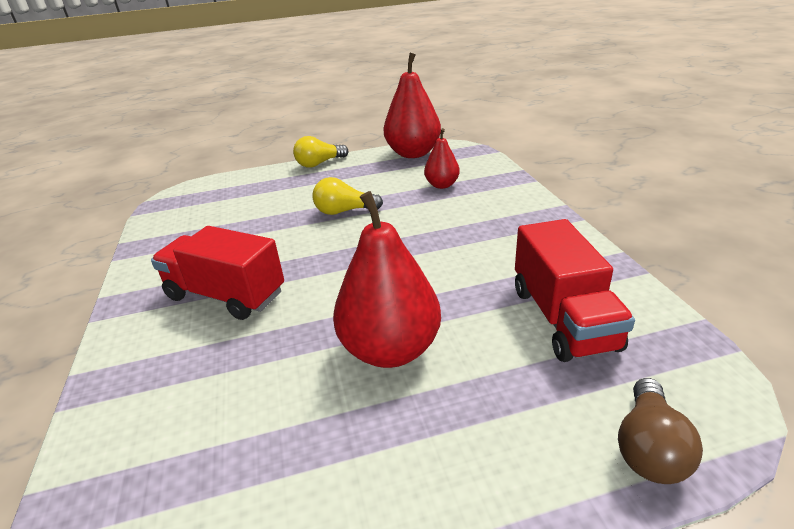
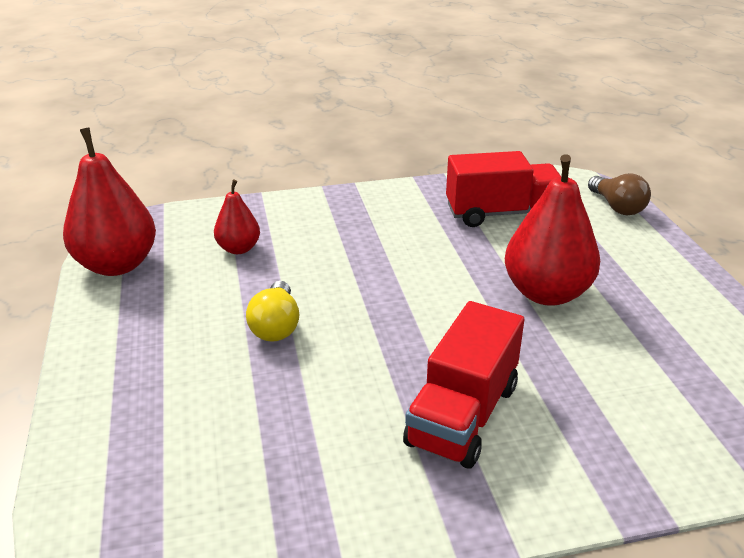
camera: 90 degrees left, 0 degrees up
yellow light bulb [293,136,348,168] -> none
brown light bulb [618,378,703,484] -> brown light bulb turned 45 degrees clockwise [588,173,651,215]

